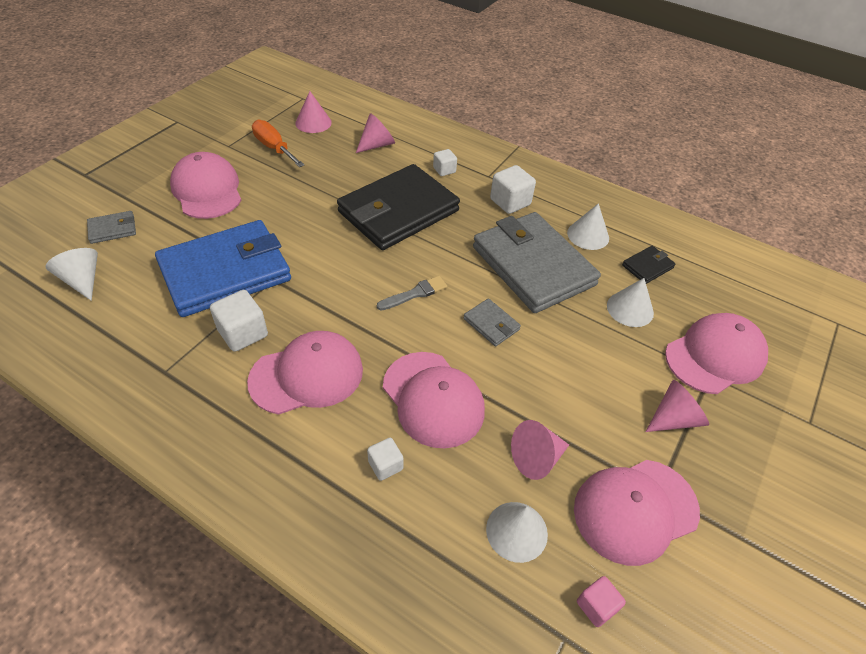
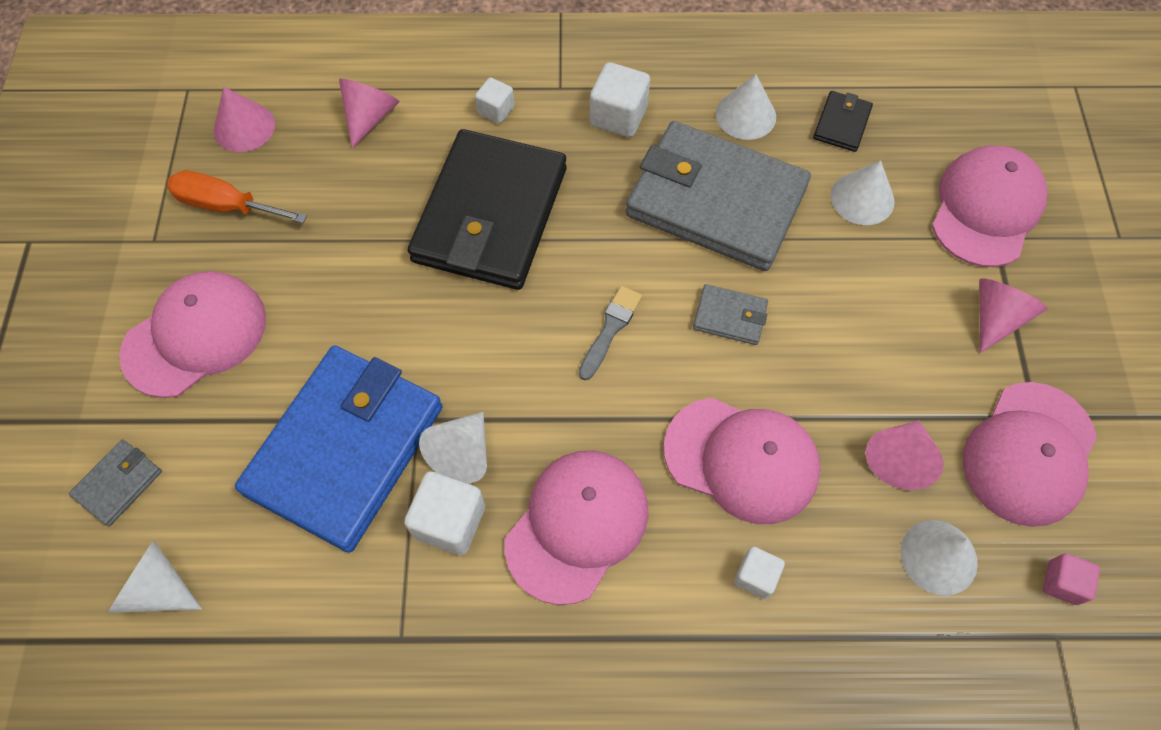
camera: 30 degrees left, 15 degrees up
pink cap [170,152,241,219] -> pink cap turned 105 degrees clockwise [119,271,266,398]
none -> white cone [419,412,487,484]

